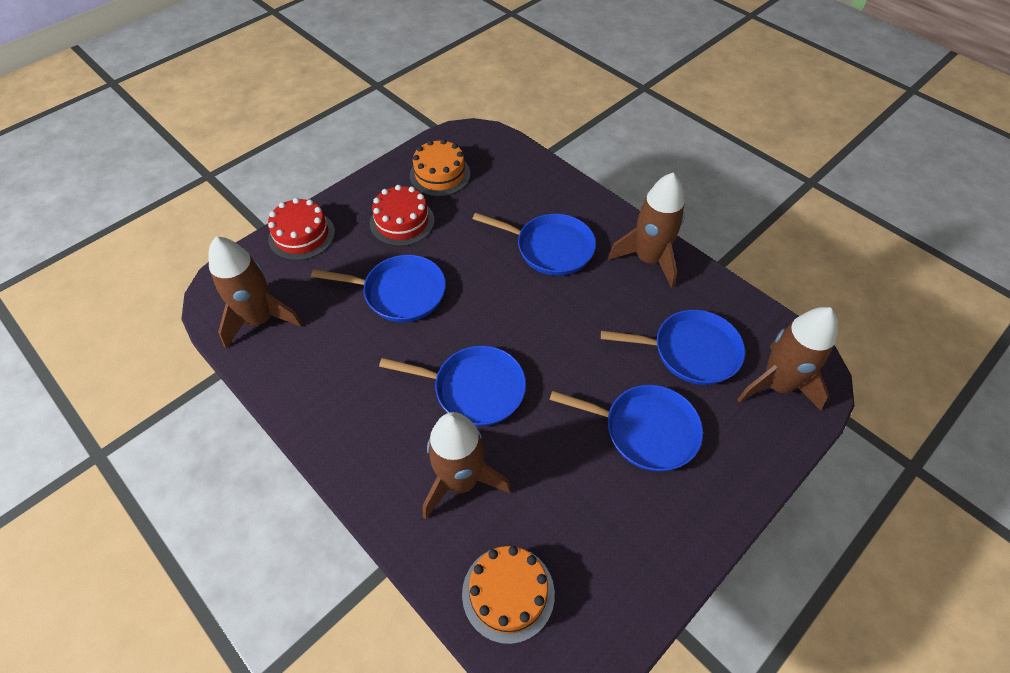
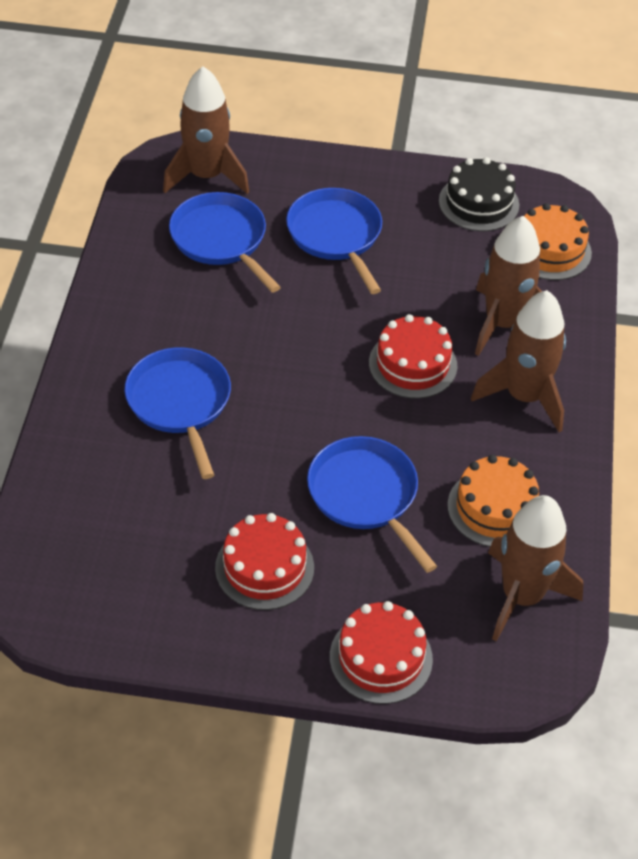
camera: 130 degrees left, 5 degrees down
blue pan [379,346,526,426] -> red cake [369,314,457,399]
orange cake [410,139,470,196] -> orange cake moved to [448,455,539,547]
brown rocket [608,173,685,288] -> brown rocket moved to [471,290,566,432]
none -> black cake [439,157,519,231]

